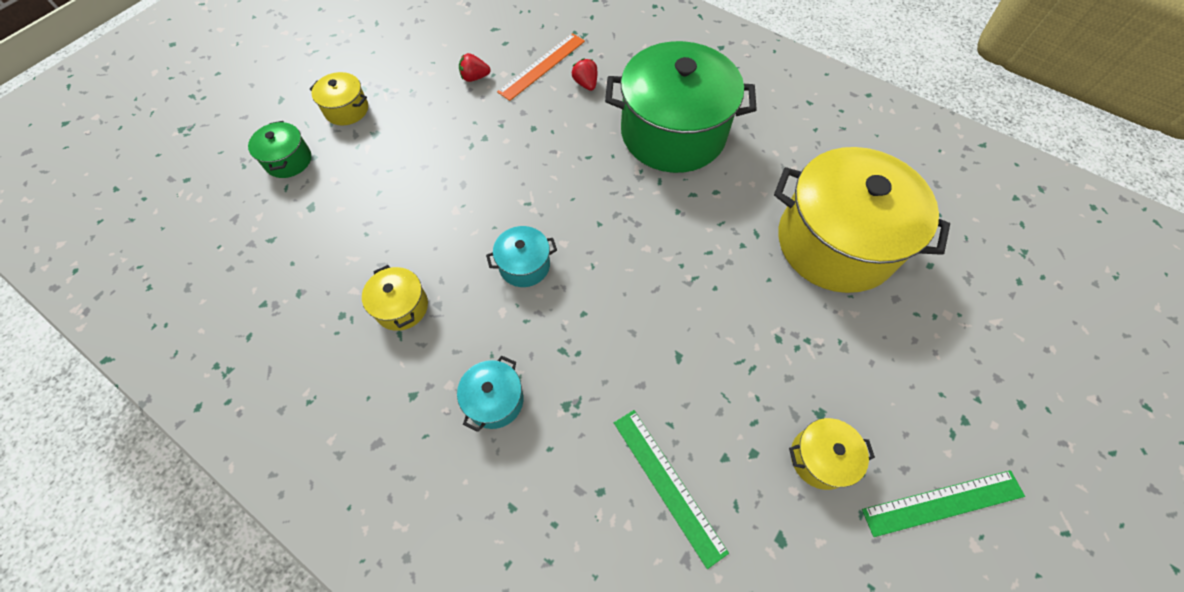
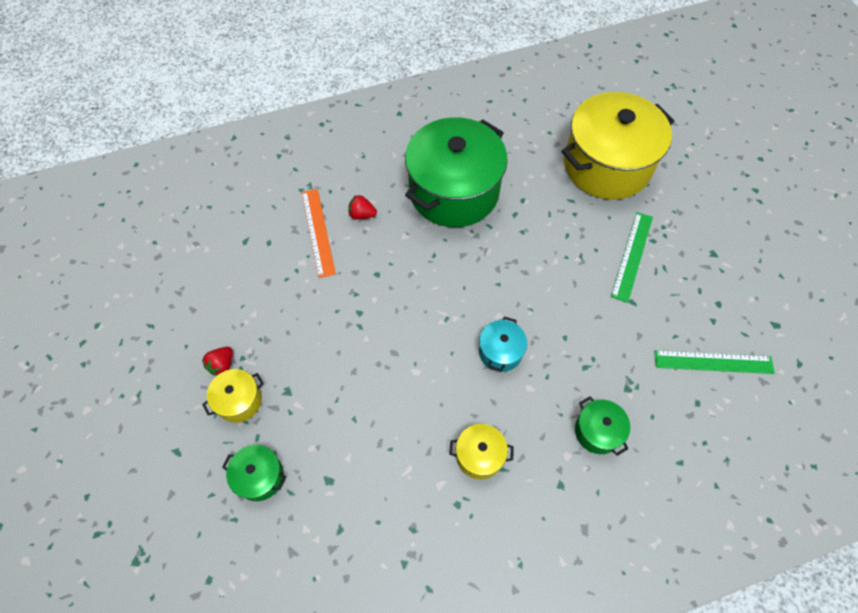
camera: 55 degrees left, 0 degrees up
turquoise pot [457,356,523,432] -> green pot [575,396,630,456]
red strawberry [459,53,491,82] -> red strawberry moved to [202,347,233,376]
yellow pot [789,418,875,490] -> none
green ruler [862,470,1025,537] -> green ruler moved to [611,212,653,303]

